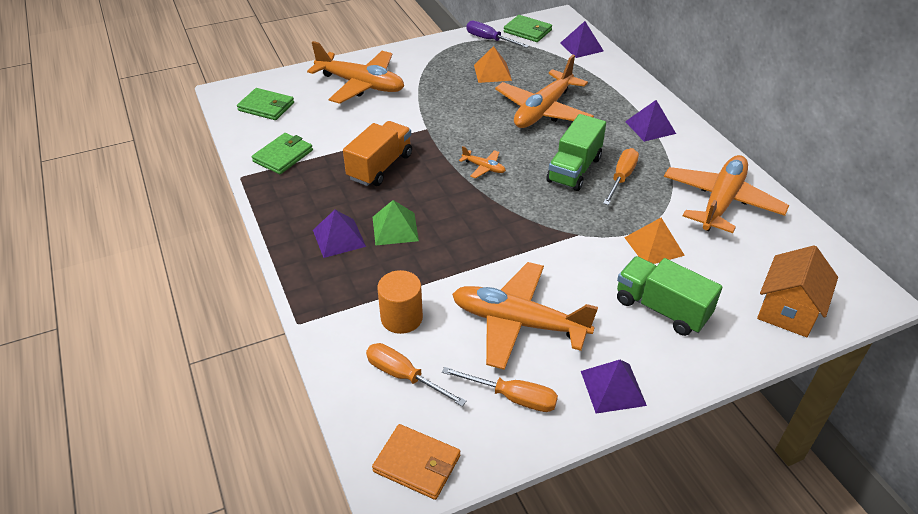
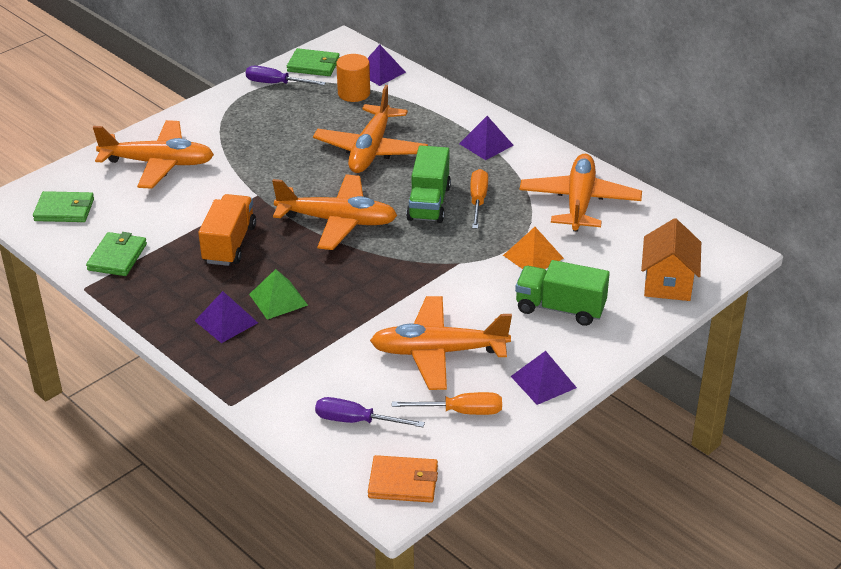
camera: 20 degrees left, 5 degrees down
orange screwdriver [366,343,467,406] -> purple screwdriver [315,397,425,427]
orange cylinder [377,270,423,334] -> orange cylinder moved to [336,54,370,102]
orange plane [459,146,506,179] -> orange plane [272,174,397,250], size x2.36
orange pyramid [474,46,512,83] -> none

